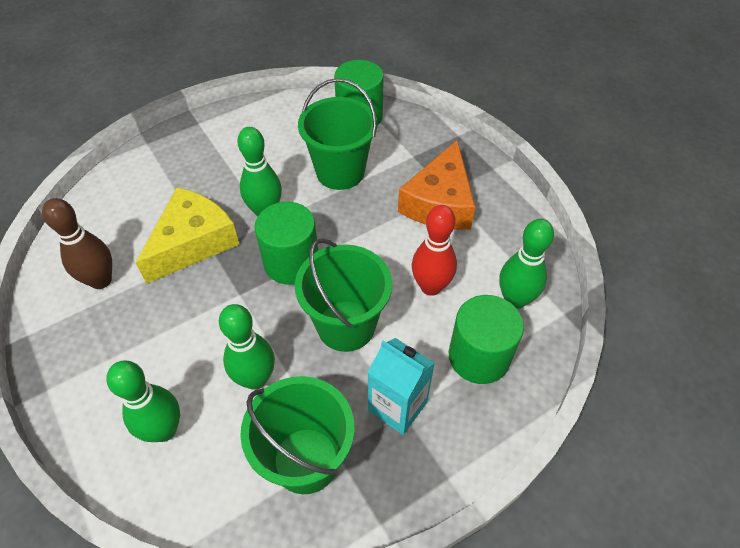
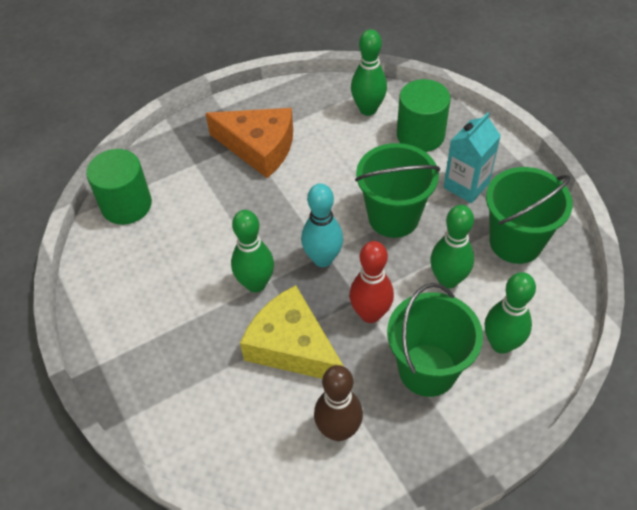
camera: 85 degrees left, 0 degrees up
green cylinder [255,202,318,285] -> turquoise bowling pin [301,183,343,267]
green bucket [298,78,377,190] -> green bucket moved to [387,283,483,397]
red bowling pin [412,205,457,296] -> red bowling pin moved to [350,241,394,323]

